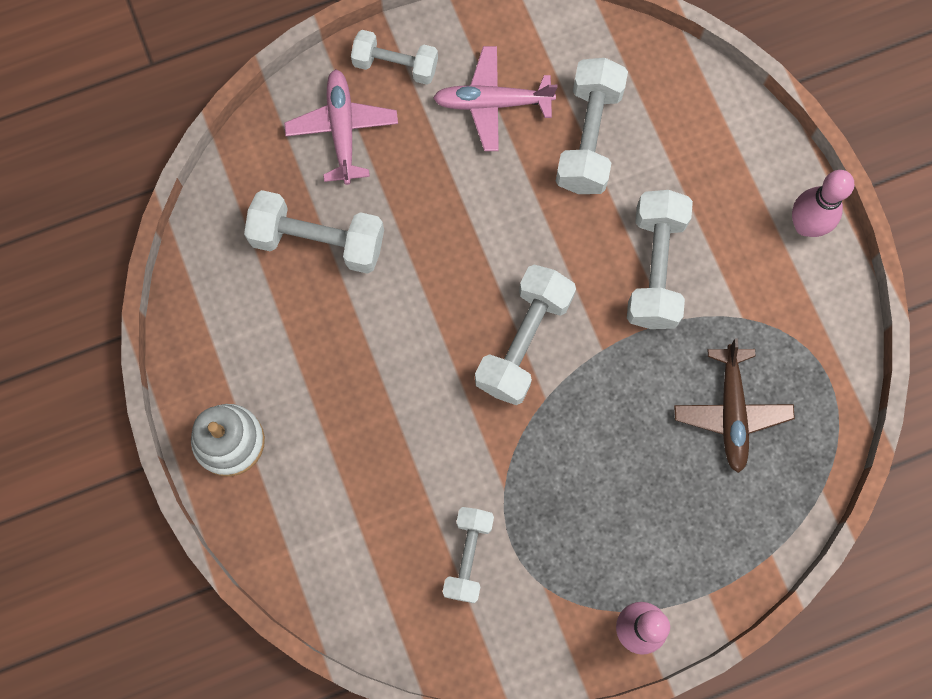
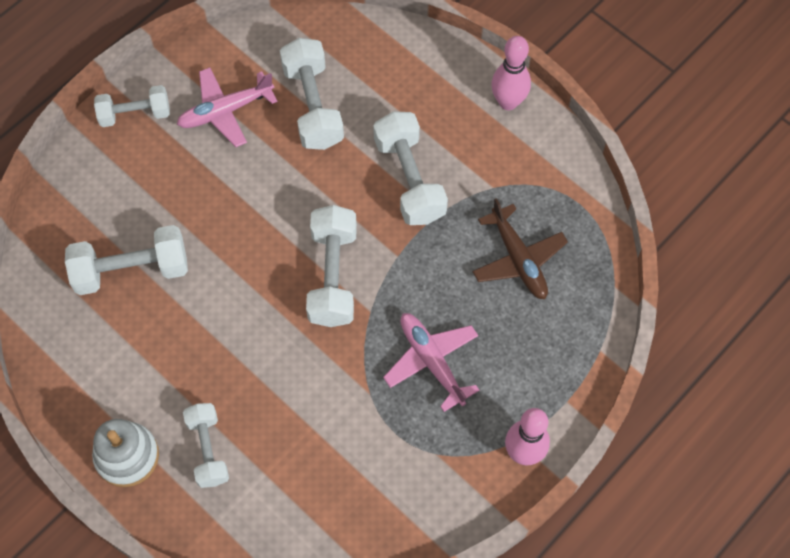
camera: 25 degrees left, 10 degrees down
pink plane [284,69,398,185] -> pink plane moved to [383,313,480,412]
white dumbbell [443,507,494,603] -> white dumbbell moved to [183,403,229,488]

